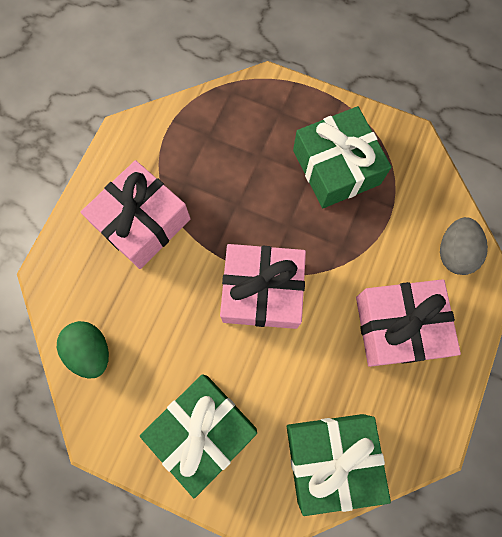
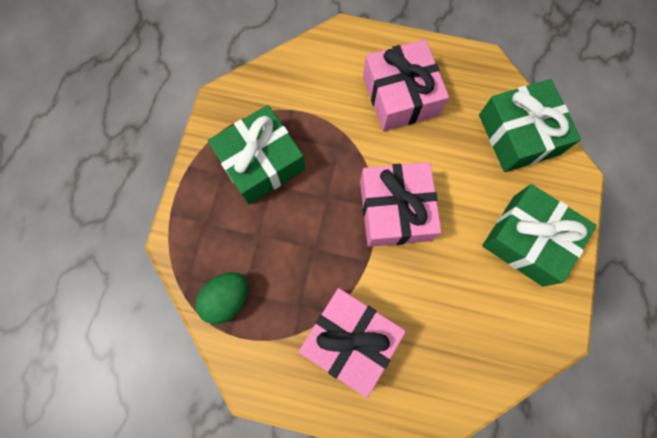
camera: 100 degrees left, 0 degrees up
green egg [57,321,109,379] -> green egg moved to [196,272,248,324]
grey egg [440,217,488,275] -> none

